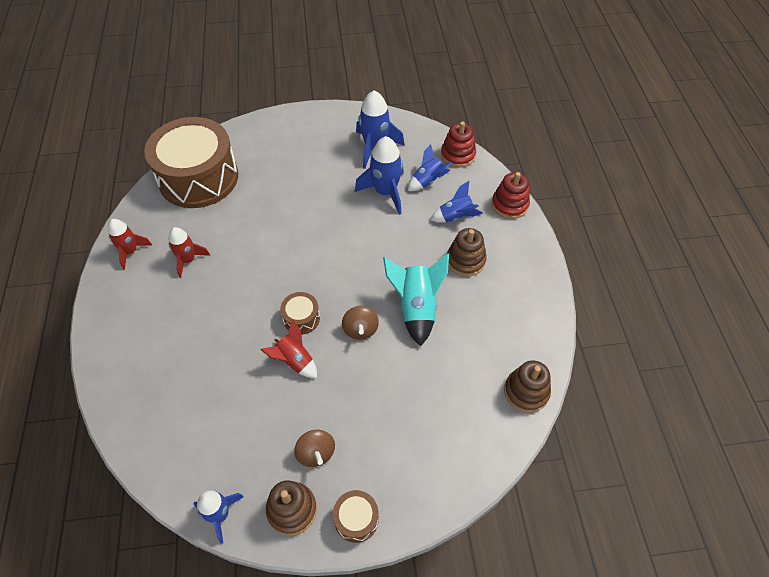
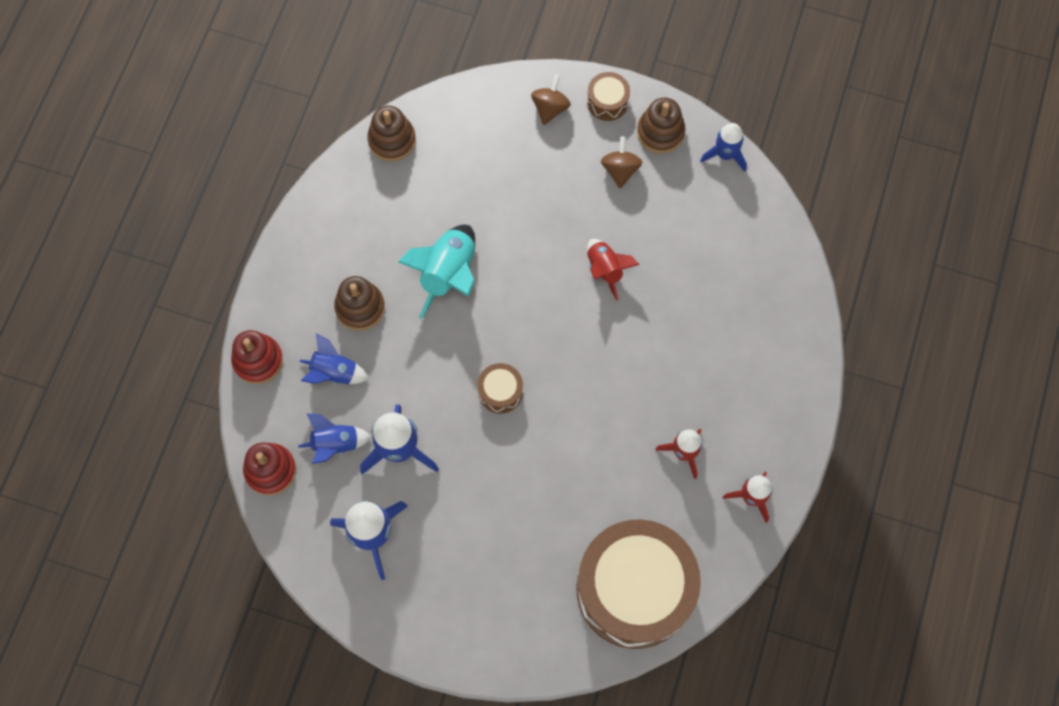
camera: 155 degrees left, 15 degrees up
brown drum [280,292,320,335] -> brown drum moved to [477,363,523,414]
brown spinning top [342,306,379,340] -> brown spinning top moved to [531,75,571,125]

